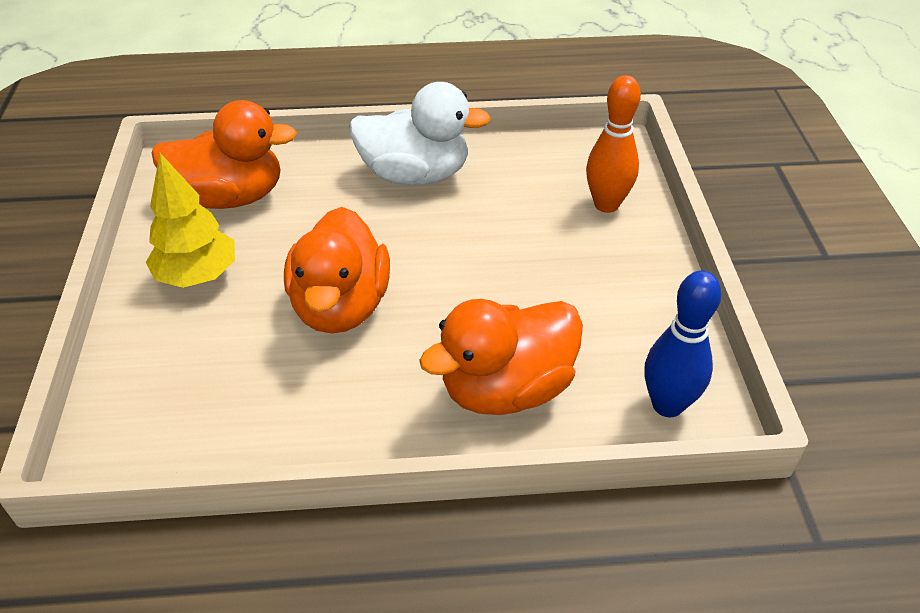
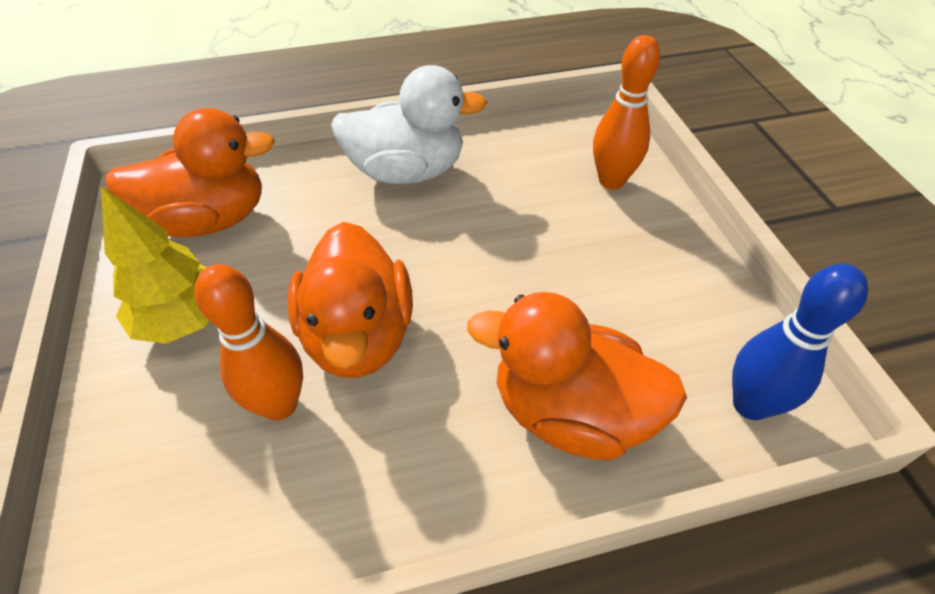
camera: 10 degrees left, 5 degrees up
orange duck [419,299,583,415] -> orange duck turned 60 degrees clockwise [467,292,687,461]
none -> orange bowling pin [194,264,303,421]

